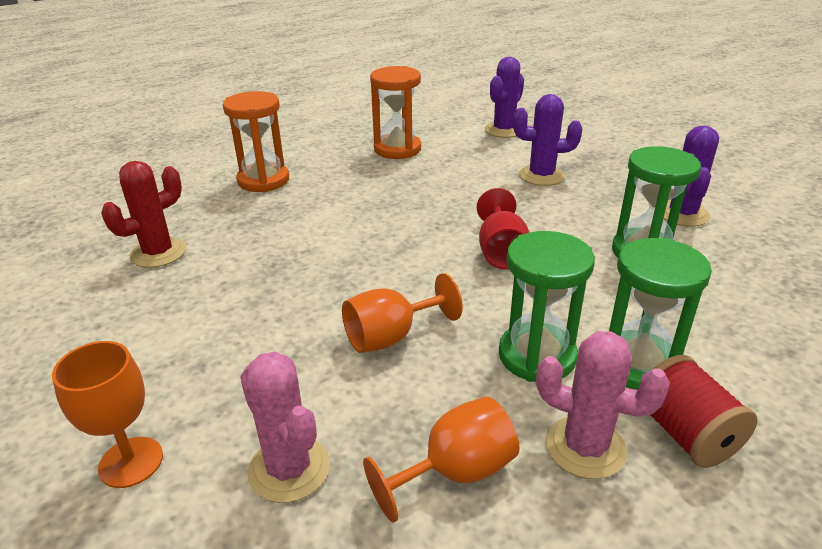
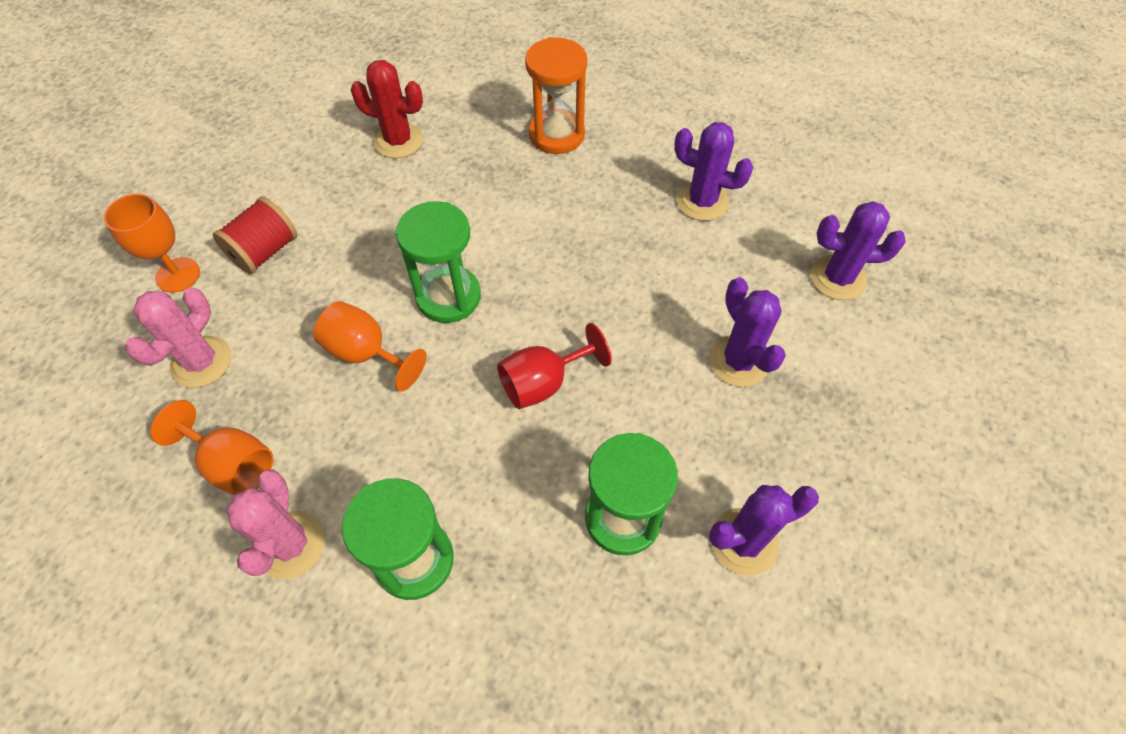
camera: 60 degrees right, 25 degrees up
orange hourglass [370,66,421,159] -> purple cactus [674,122,753,221]
green hourglass [499,231,595,382] -> green hourglass moved to [396,201,481,323]
red spool [651,355,758,468] -> red spool moved to [213,197,298,274]

